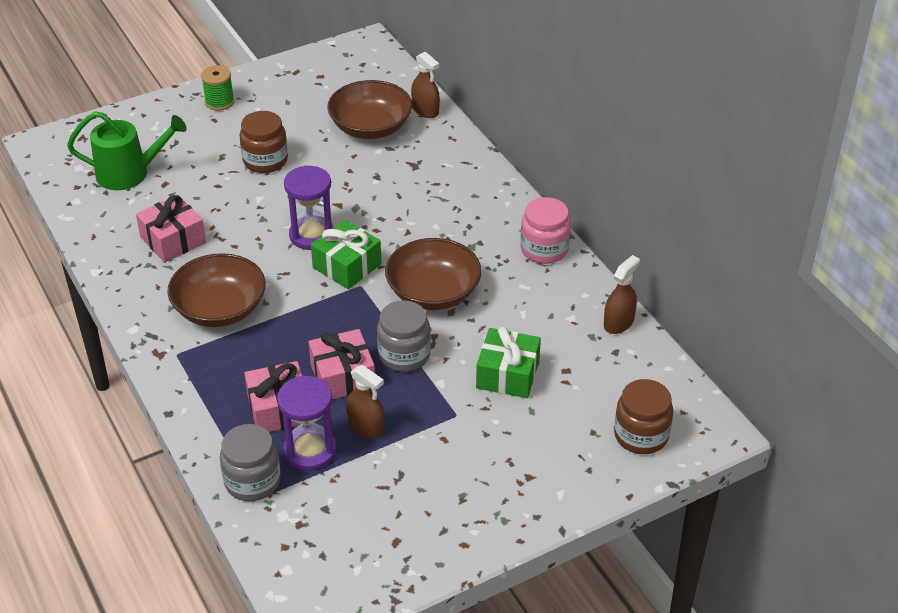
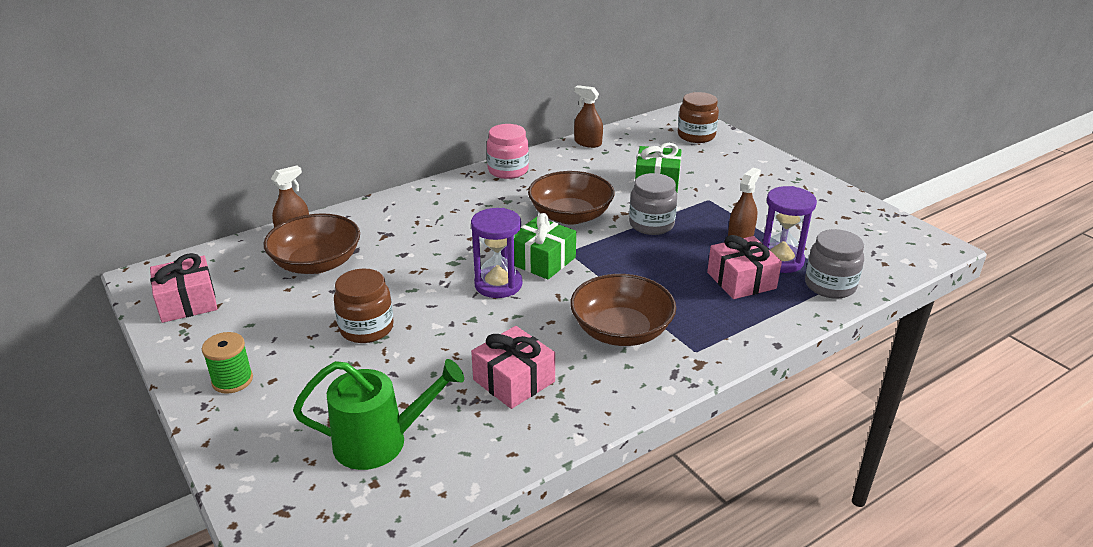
camera: 95 degrees left, 10 degrees down
green watering can [67,111,187,190] -> green watering can turned 90 degrees clockwise [293,359,464,470]
pink gift [308,329,375,399] -> pink gift moved to [150,253,217,323]

